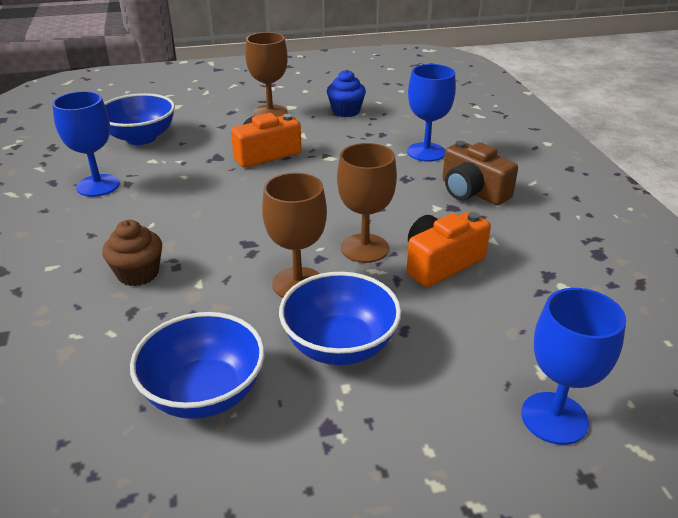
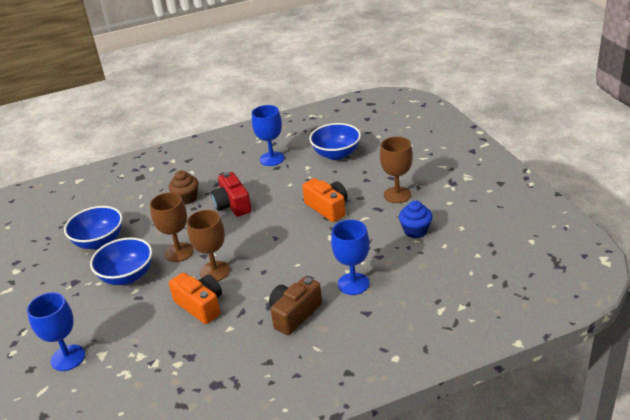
camera: 85 degrees right, 0 degrees up
none -> red camera [211,172,252,217]

